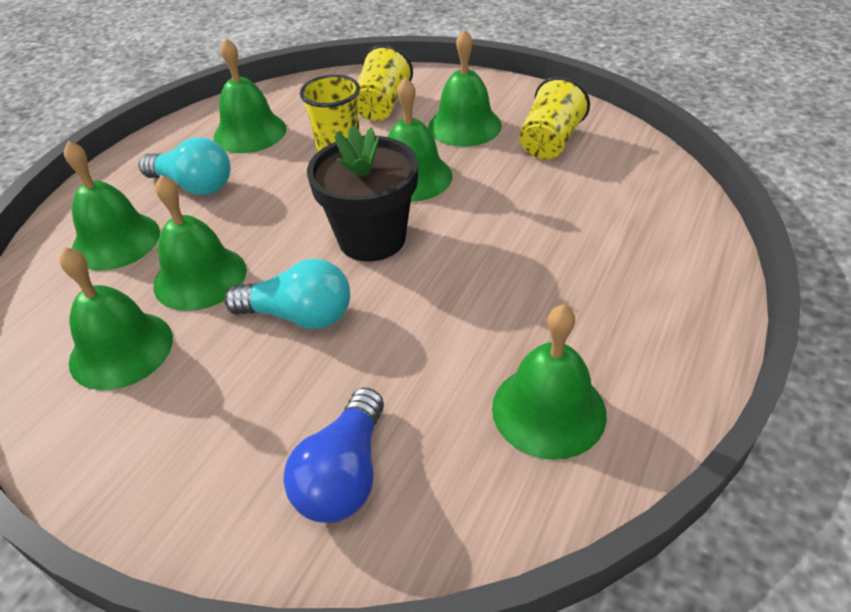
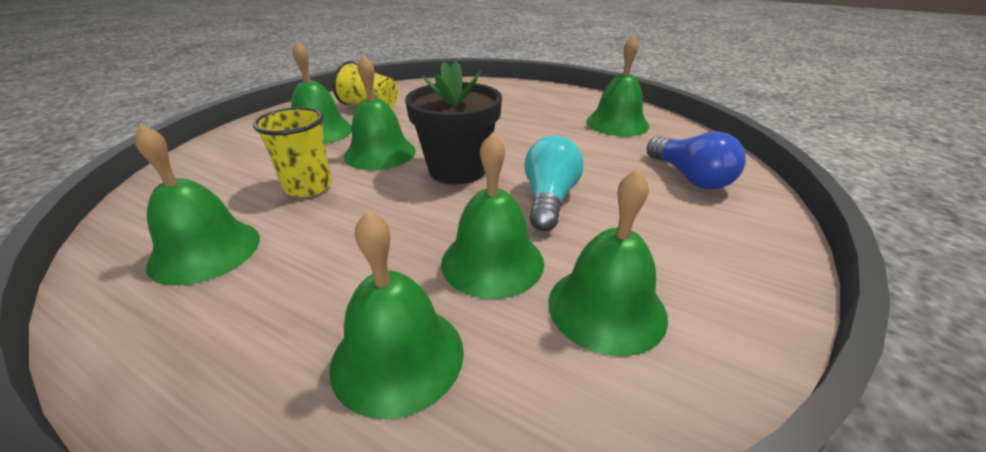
camera: 90 degrees left, 10 degrees down
turquoise light bulb [139,137,231,195] -> none
blue light bulb [284,388,384,523] -> blue light bulb turned 45 degrees clockwise [647,131,746,190]
yellow cup [357,44,413,121] -> none

